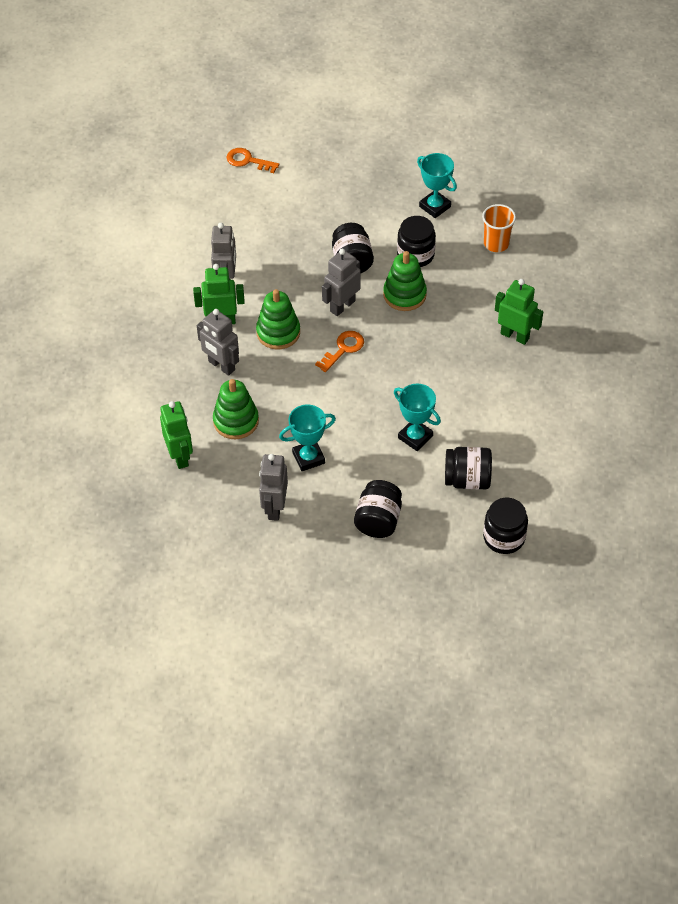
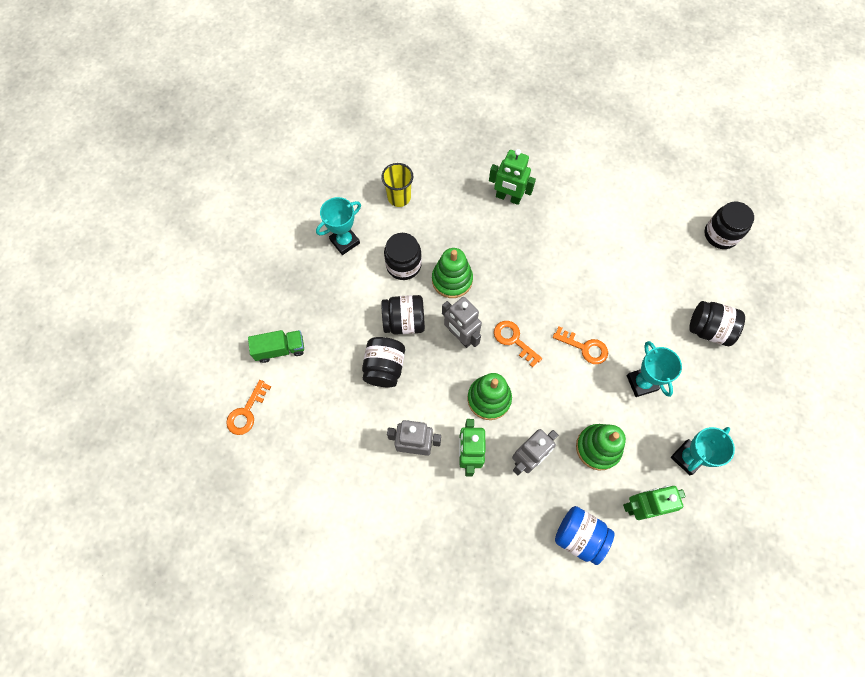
camera: 85 degrees left, 15 degrees up
grey robot [259,454,288,521] -> none
turquoise trophy [394,384,441,451] -> turquoise trophy moved to [671,427,735,475]
black jar [445,447,492,489] -> black jar moved to [362,337,405,387]
orange cup [482,204,516,252] -> yellow cup [381,163,413,207]
green robot [495,279,543,345] -> green robot turned 105 degrees counterclockwise [489,149,536,205]
none -> green truck [248,330,304,363]
none -> orange key [553,327,608,364]
none -> blue jar [555,506,615,565]

